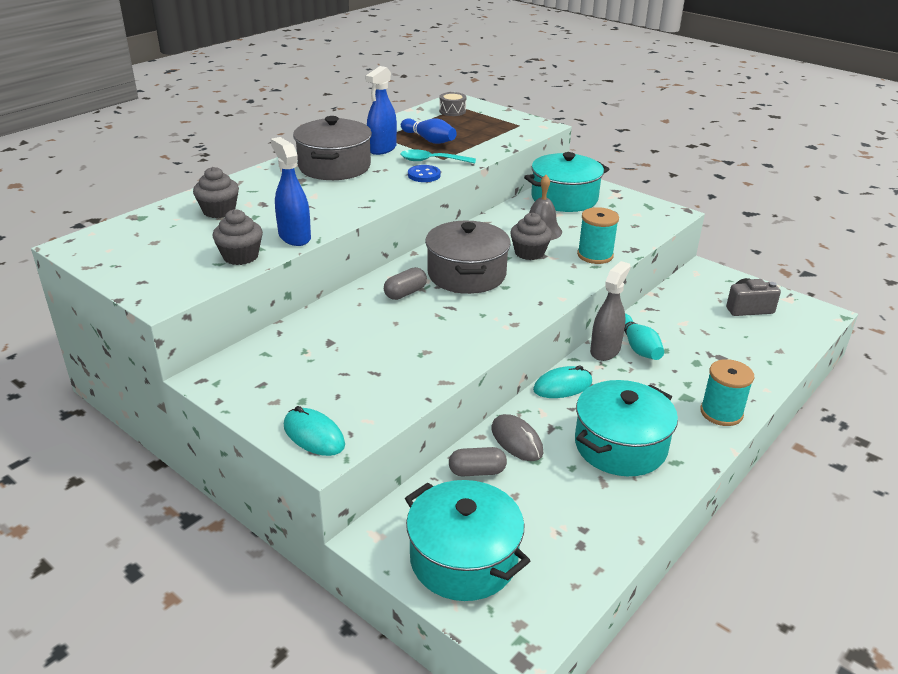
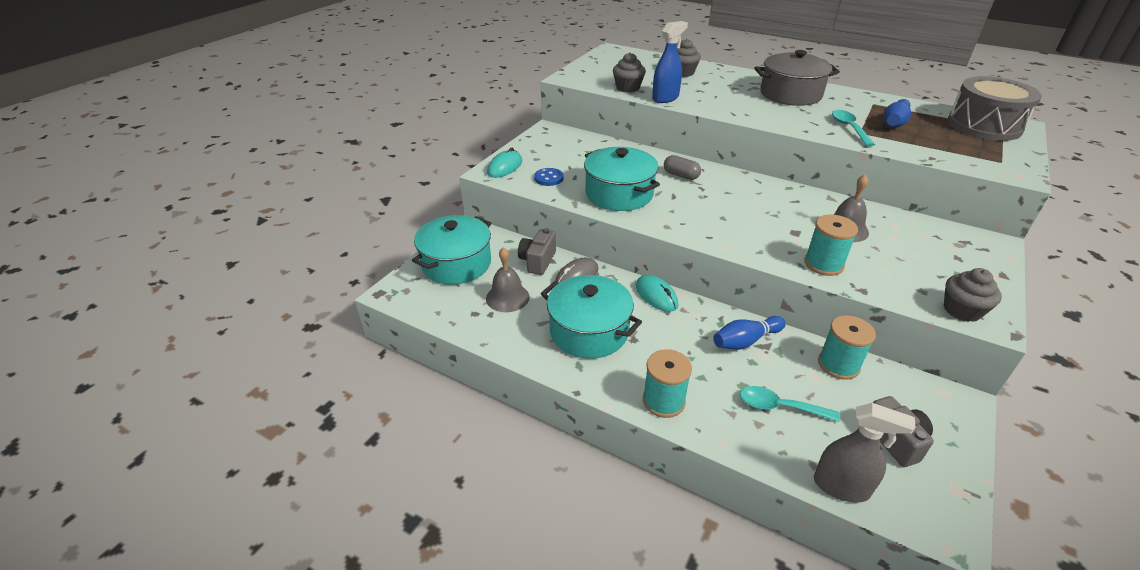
camera: 80 degrees right, 5 degrees up
blue spray bottle [365,66,397,155] -> none
blue button [408,165,441,182] -> blue button moved to [534,168,564,186]
grey pot [425,221,511,294] -> none
grey drum [439,92,466,116] -> grey drum [947,76,1042,141], size x2.31
grey capsule [449,447,507,476] -> grey camera [518,228,556,275]
grey cupcake [510,213,552,260] -> grey cupcake moved to [944,268,1002,322]
turquoise pot [524,152,609,212] -> turquoise pot moved to [584,147,660,211]
grey spray bottle [590,261,631,361] -> grey spray bottle moved to [814,403,916,503]
turquoise bowling pin [624,313,664,360] -> blue bowling pin [713,316,786,350]
none -> grey bell [486,247,530,312]
none -> turquoise spoon [740,386,840,422]
none -> turquoise spool [818,315,876,380]

